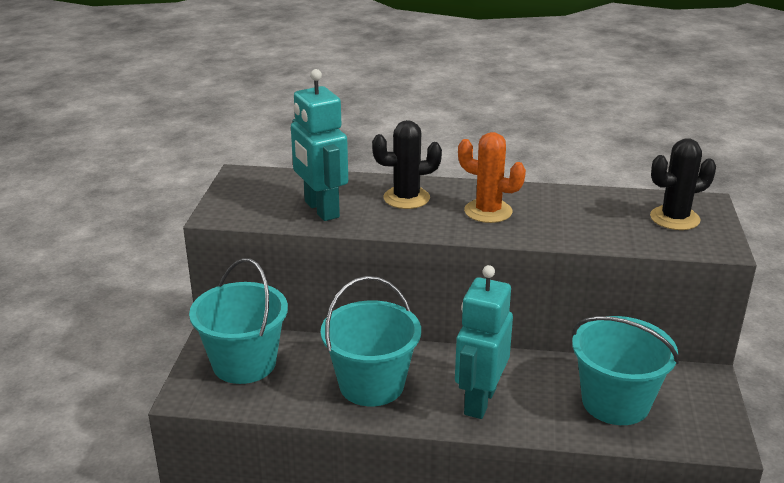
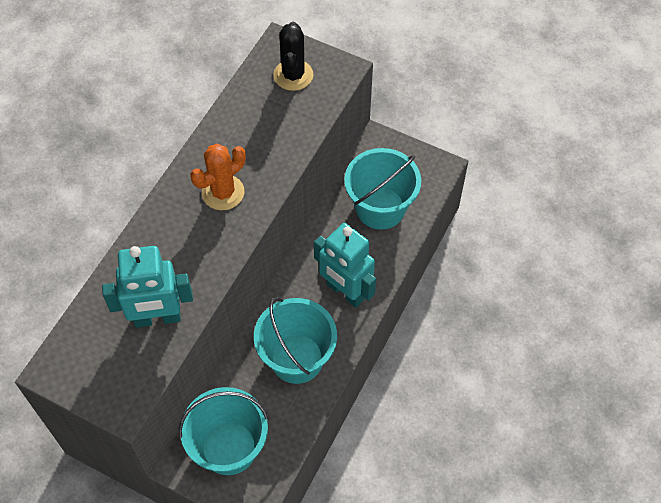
camera: 70 degrees left, 30 degrees up
black cactus [372,120,442,209] -> none

